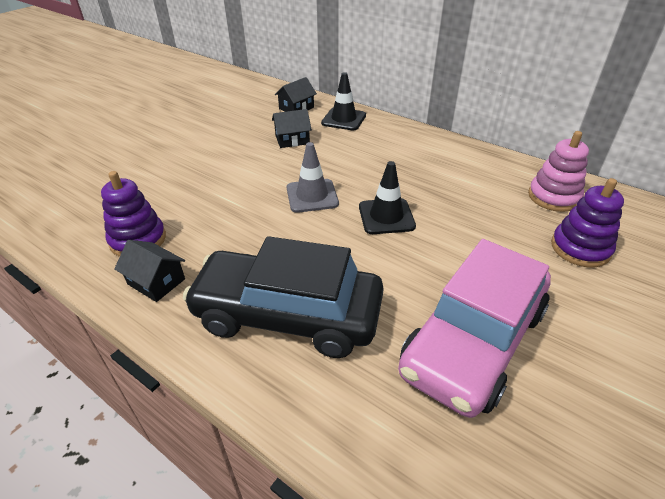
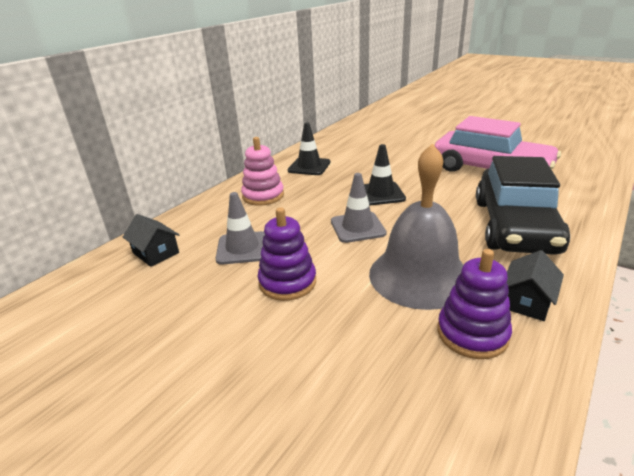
camera: 90 degrees left, 10 degrees down
black house [272,109,312,148] -> grey traffic cone [215,192,265,265]
black traffic cone [321,72,366,130] -> black traffic cone moved to [288,123,330,175]
pink stacking toy [528,131,589,212] -> pink stacking toy moved to [241,137,284,206]
purple stacking toy [551,178,624,267] -> purple stacking toy moved to [258,207,316,301]
none -> grey bell [369,143,464,310]

